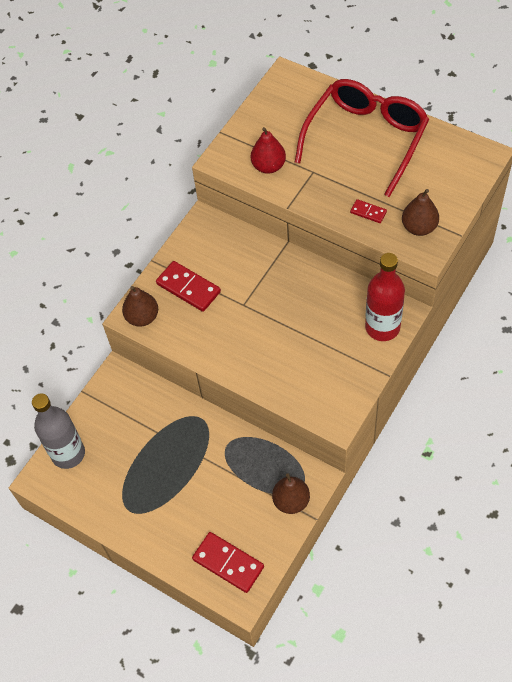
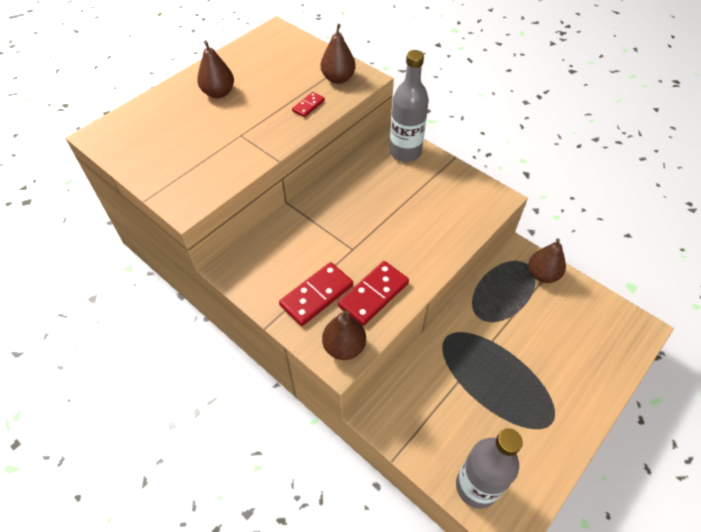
camera: 85 degrees left, 5 degrees down
red domino [192,532,264,593] -> red domino moved to [338,261,409,326]
red pear [251,127,286,174] -> none
red glasses [295,79,429,197] -> brown pear [197,40,234,98]
red bottle [365,253,405,341] -> grey bottle [389,50,429,162]

